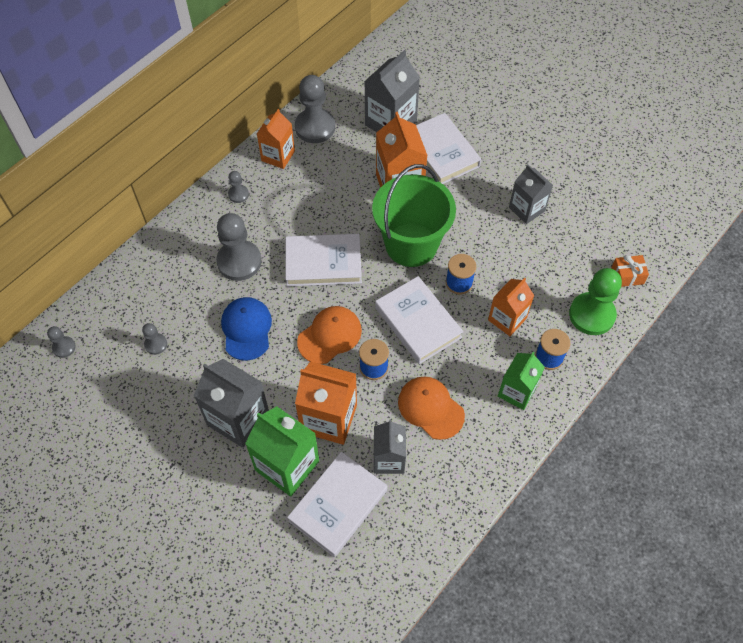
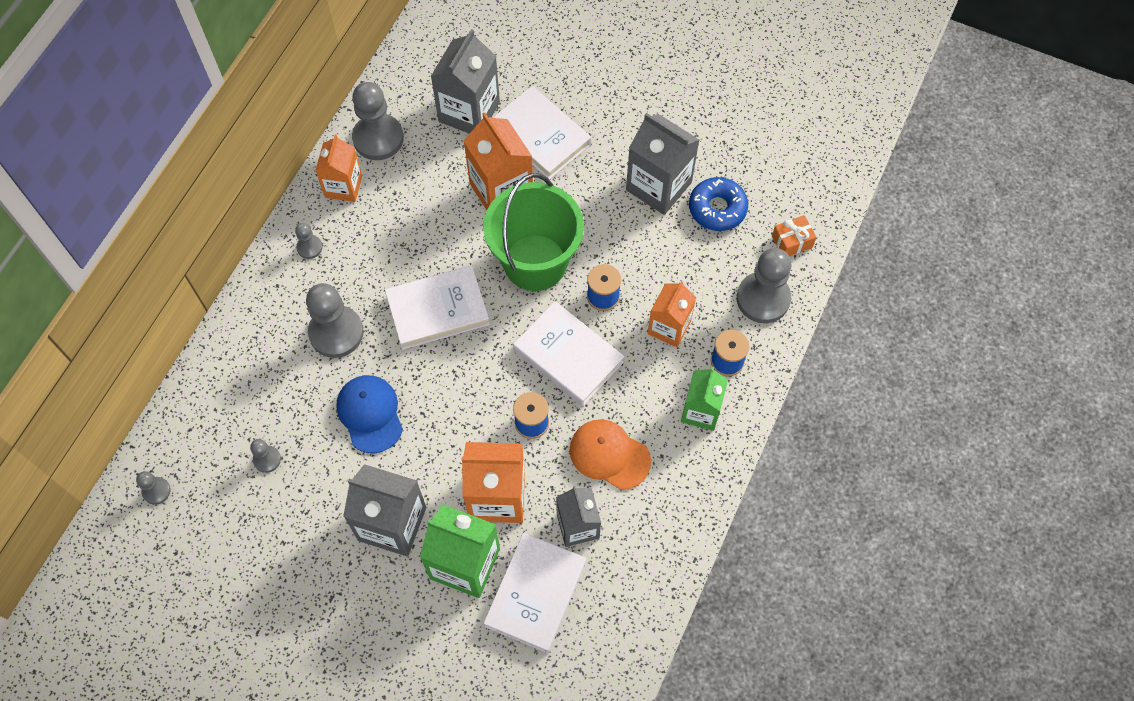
camera: 15 degrees left, 5 degrees up
orange cap [297,306,362,364] -> none
grey carton [509,164,553,224] -> grey carton [626,113,699,215], size x1.52
green pawn [569,268,622,335] -> grey pawn [737,248,791,323]
none -> blue donut [689,177,748,231]

